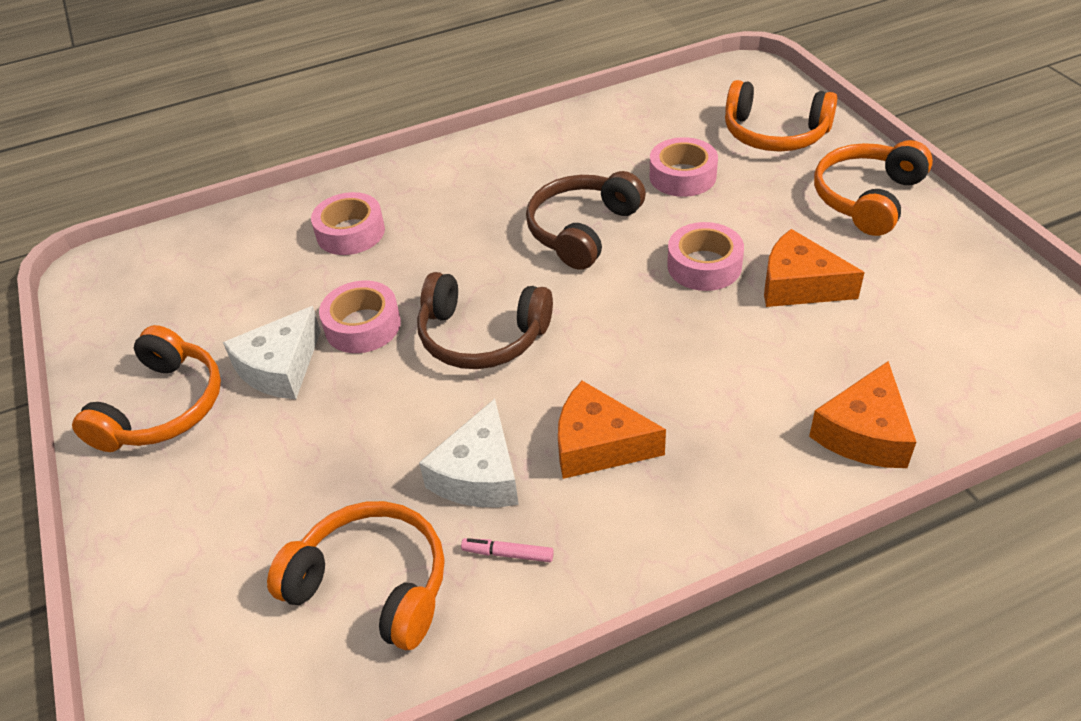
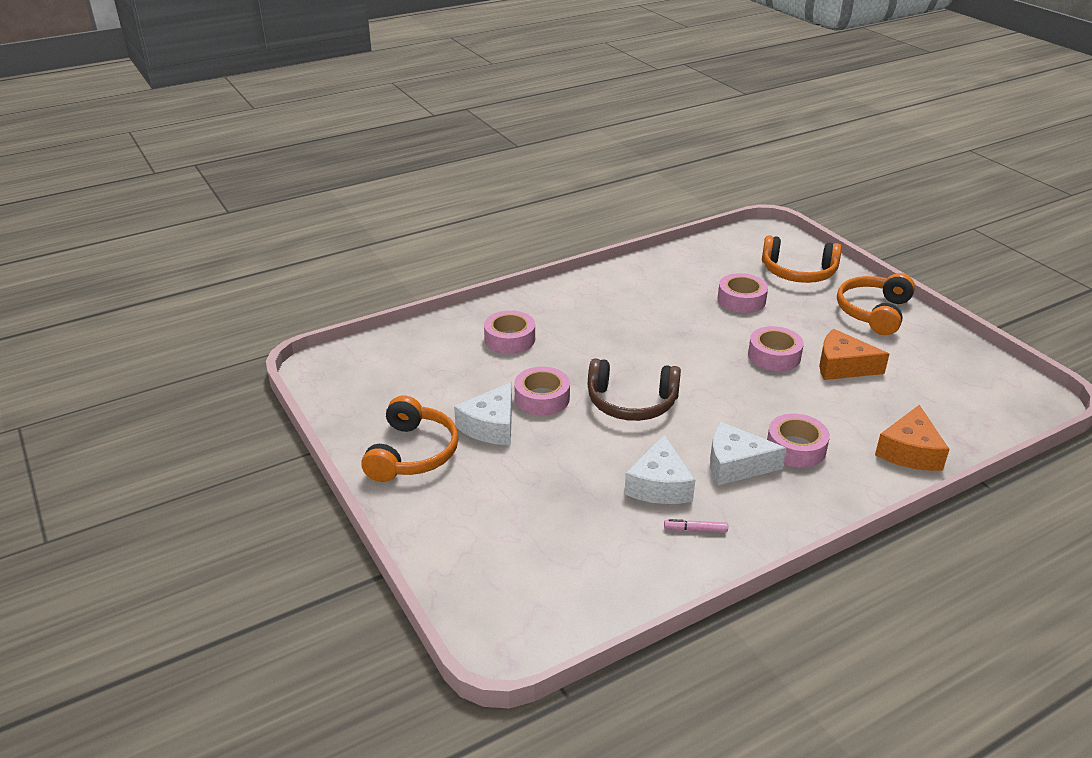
camera: 10 degrees left, 10 degrees down
orange headphones [267,501,445,650] -> none
brown headphones [526,171,646,270] -> none
orange cheese [558,381,666,479] -> white cheese [710,422,786,485]
none -> pink tape [767,413,830,468]

